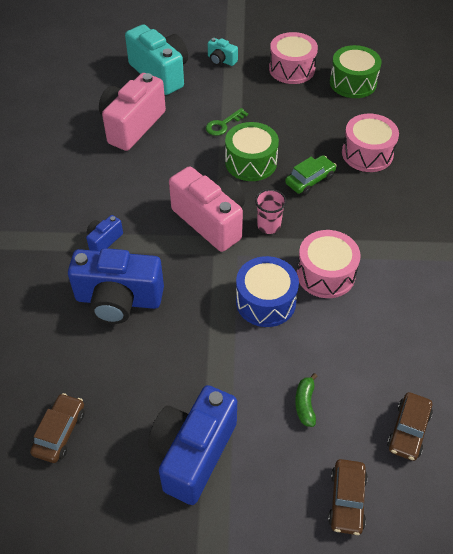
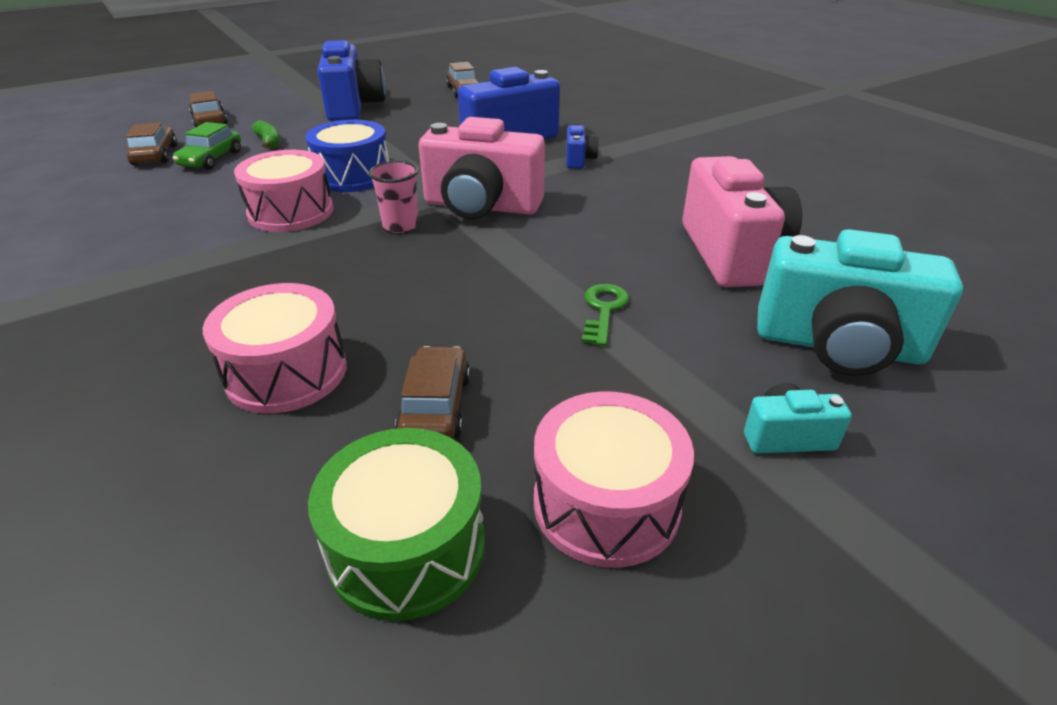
camera: 145 degrees right, 15 degrees down
green drum [225,122,279,181] -> none
green car [285,155,337,195] -> green car moved to [173,122,241,170]
none -> brown car [395,346,470,439]

